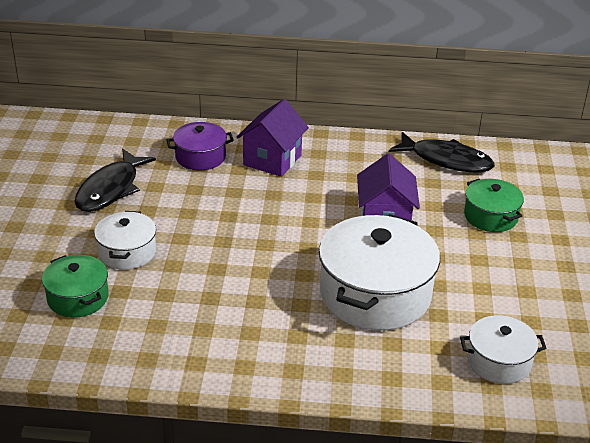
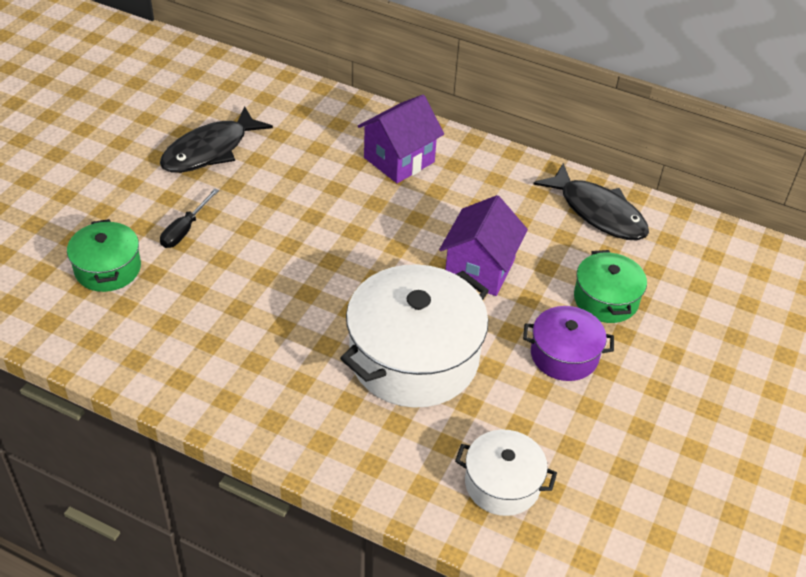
camera: 20 degrees right, 10 degrees up
white pot [94,211,156,270] -> black screwdriver [160,189,219,248]
purple pot [166,122,234,171] -> purple pot moved to [523,306,614,381]

